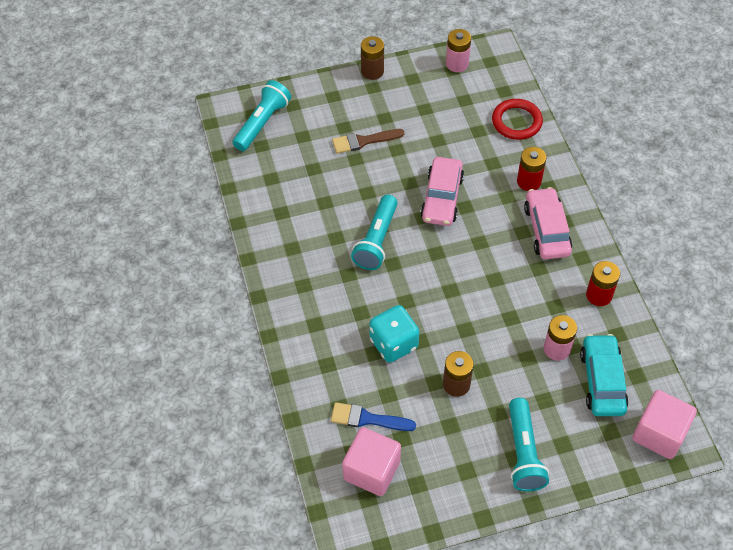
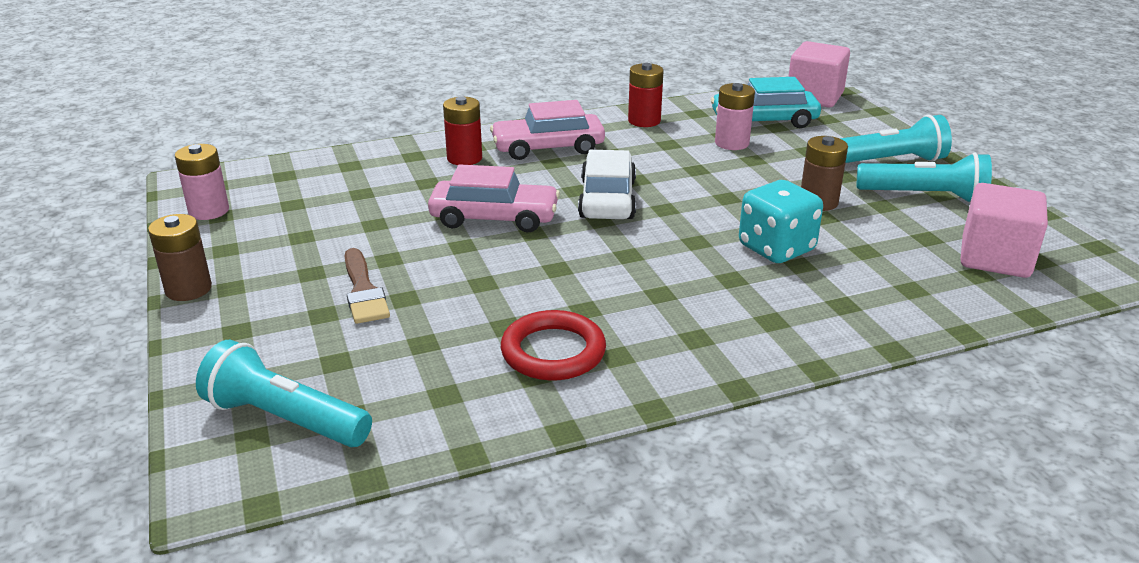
camera: 95 degrees left, 25 degrees down
blue brush [331,402,416,431] -> none
turquoise flashlight [351,195,398,270] -> turquoise flashlight moved to [857,152,992,203]
red ring [492,99,543,140] -> red ring moved to [501,310,606,381]
none -> white car [578,150,636,219]

